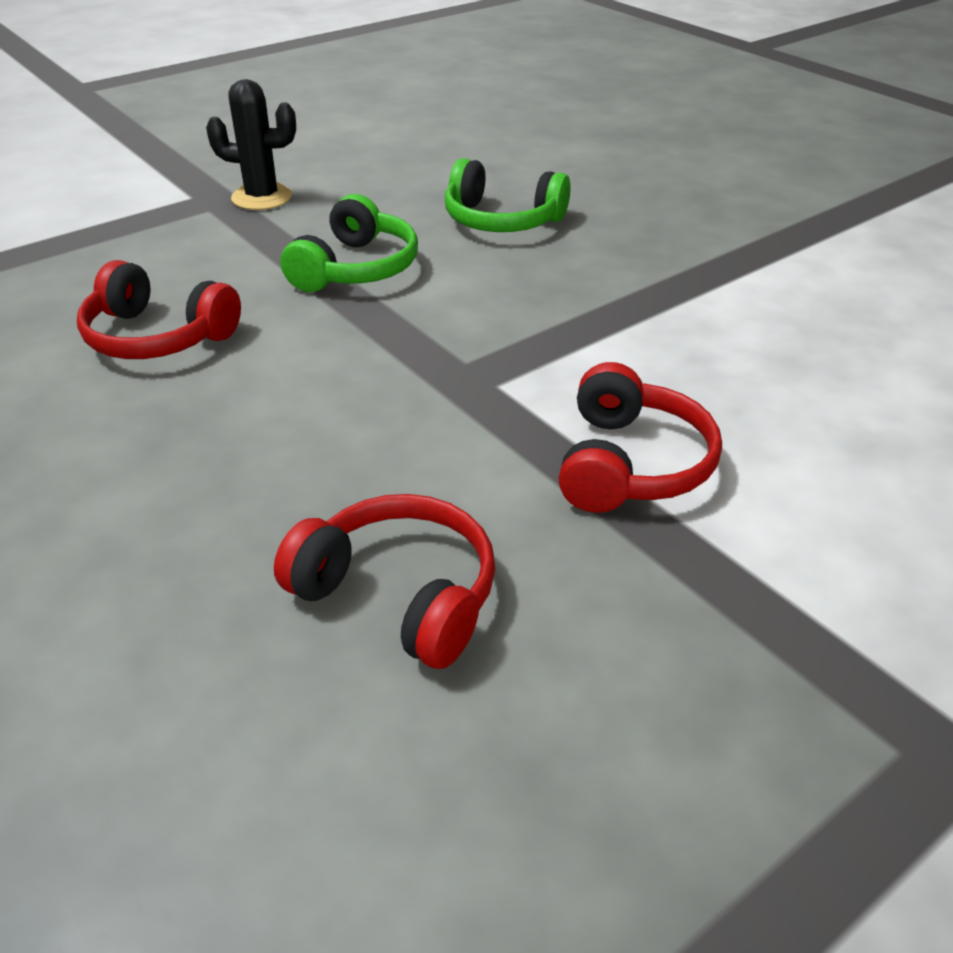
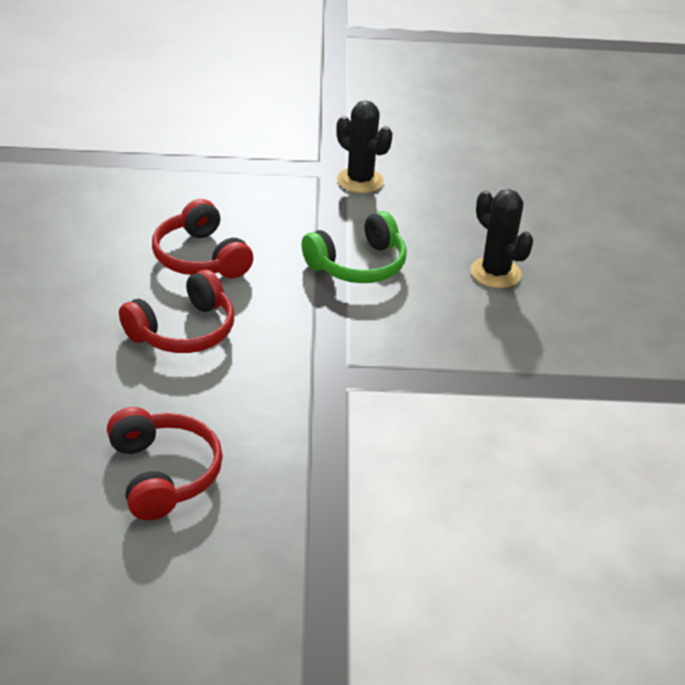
camera: 35 degrees right, 0 degrees up
green headphones [445,158,571,232] -> black cactus [470,189,533,288]
red headphones [558,362,722,513] -> red headphones moved to [119,269,234,353]

